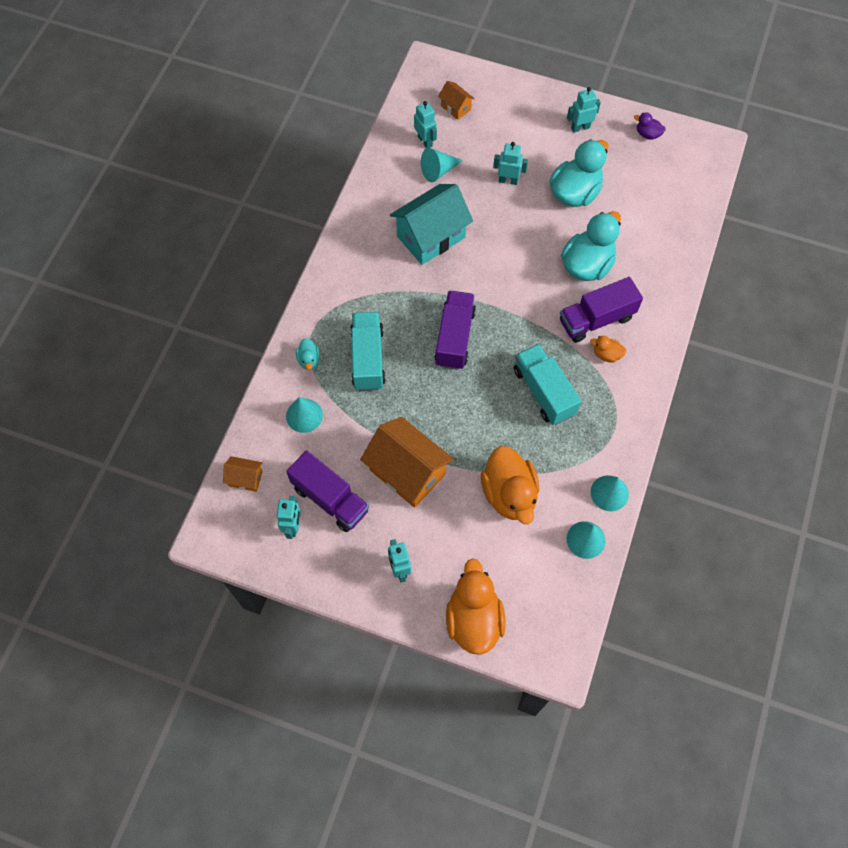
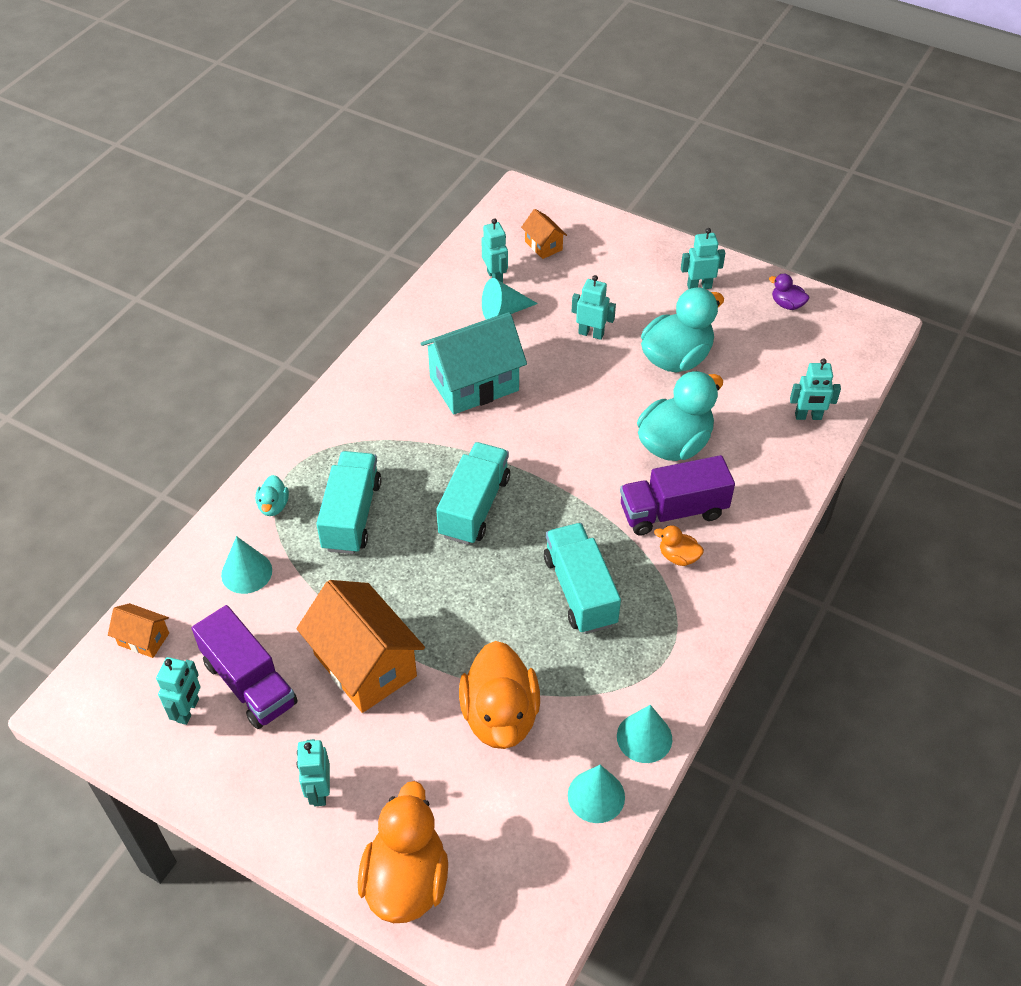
camera: 10 degrees right, 15 degrees down
purple truck [434,290,476,370] -> turquoise truck [436,442,510,545]
none -> turquoise robot [790,358,841,420]

